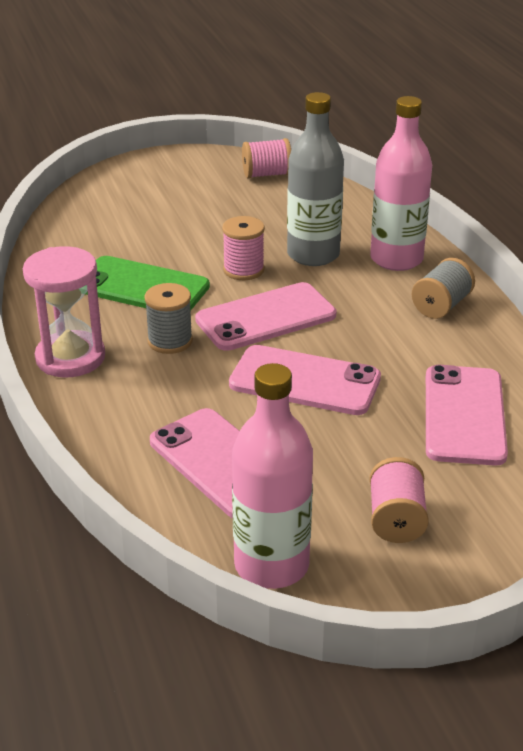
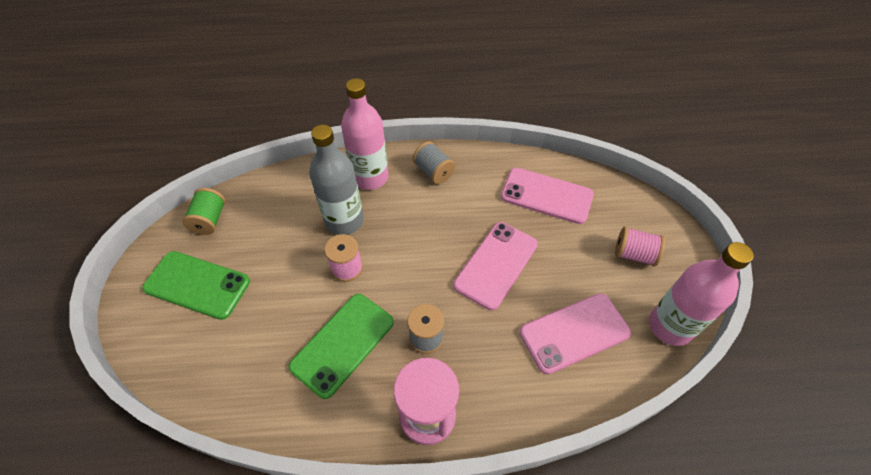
camera: 75 degrees left, 20 degrees up
pink phone [195,282,336,351] -> none
pink spool [242,138,291,179] -> green spool [182,188,225,235]
none -> green phone [142,251,250,320]

